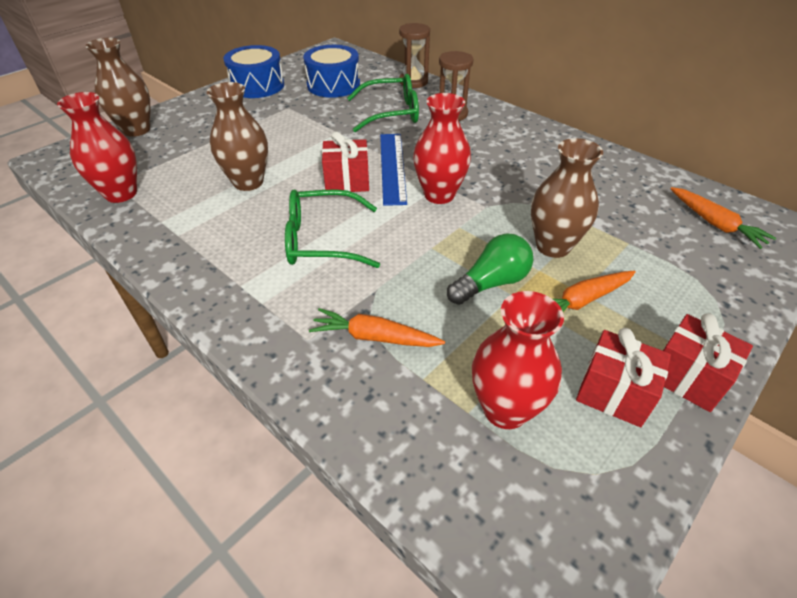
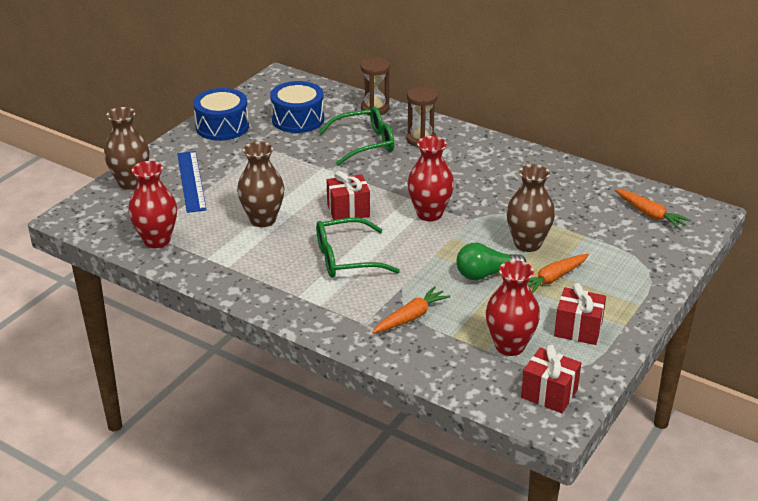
camera: 10 degrees left, 10 degrees down
orange carrot [309,308,445,347] -> orange carrot turned 135 degrees clockwise [372,286,451,333]
blue ruler [380,134,407,206] -> blue ruler moved to [177,151,207,213]
green light bulb [447,233,533,305] -> green light bulb turned 150 degrees counterclockwise [456,243,526,280]
red gift [663,313,753,412] -> red gift moved to [521,345,581,413]

